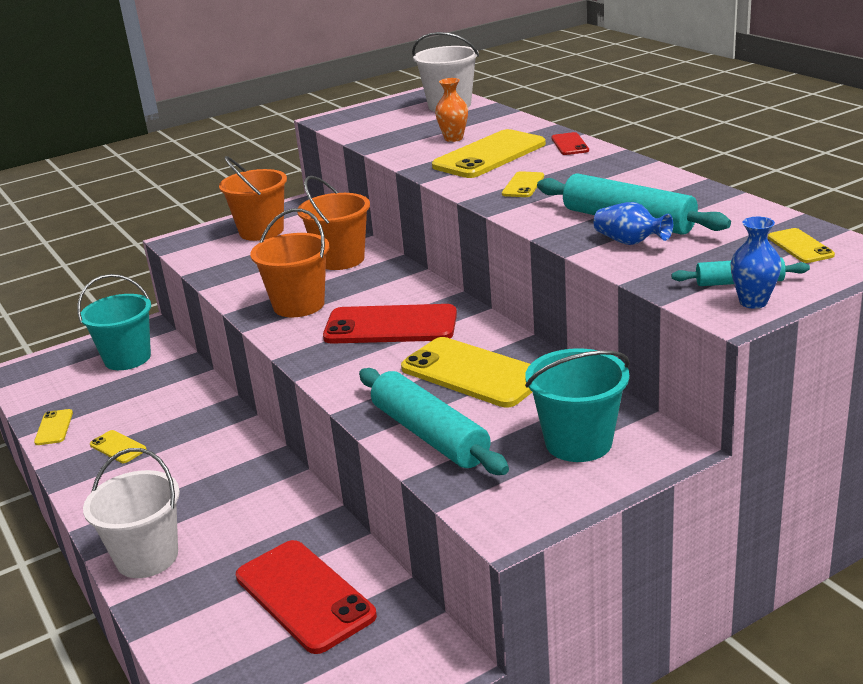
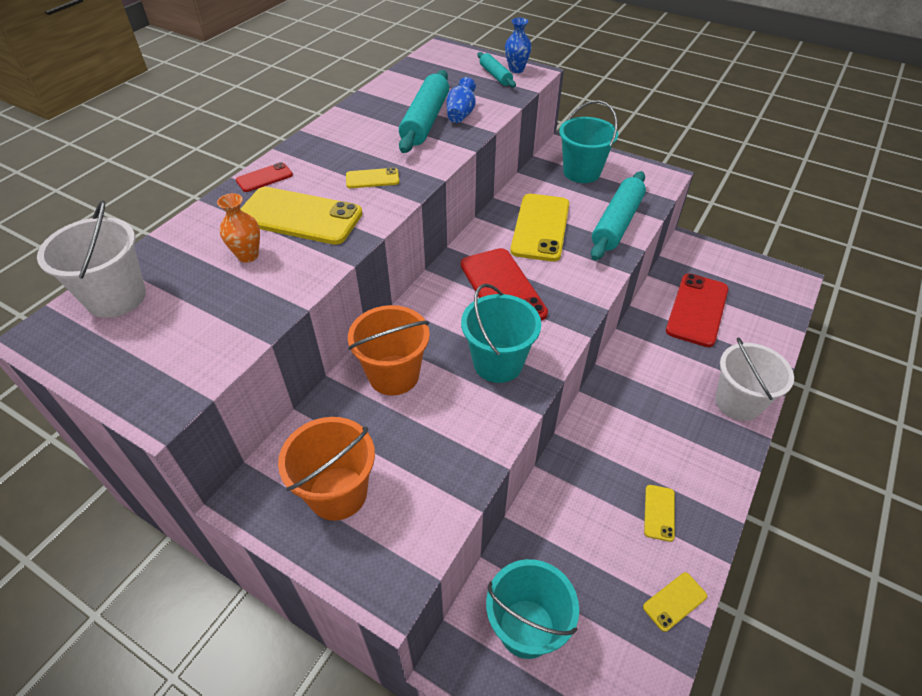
camera: 120 degrees left, 20 degrees up
orange bucket [250,208,329,317] -> turquoise bucket [461,284,541,383]
yellow phone [768,228,835,263] -> none

